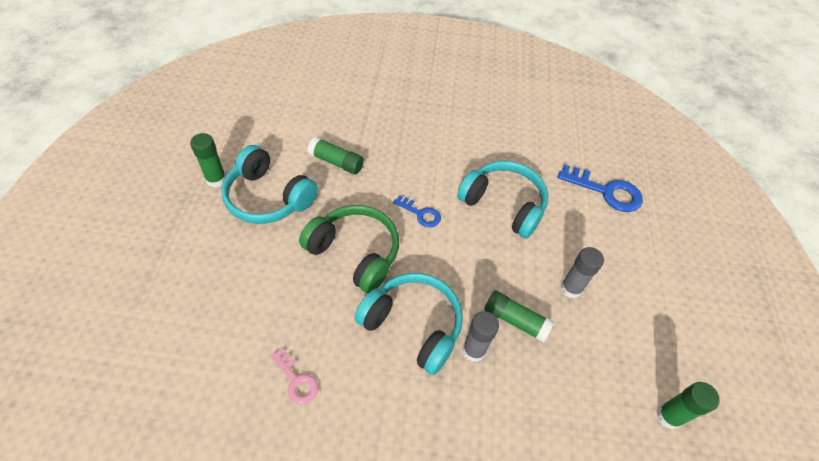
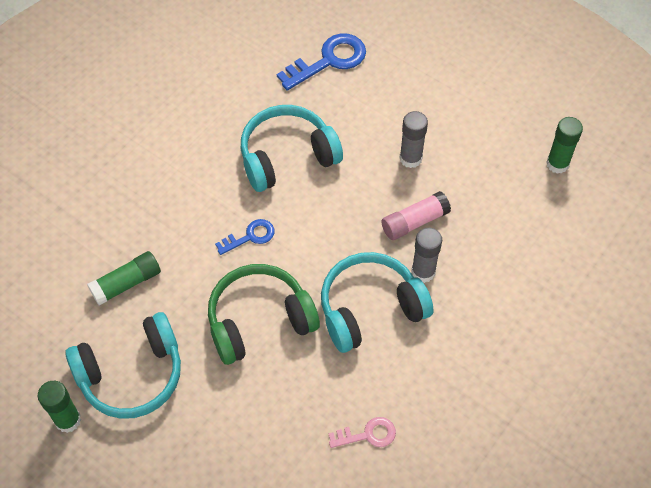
camera: 55 degrees left, 5 degrees up
green glue stick [485,290,554,343] -> pink glue stick [381,191,451,240]

